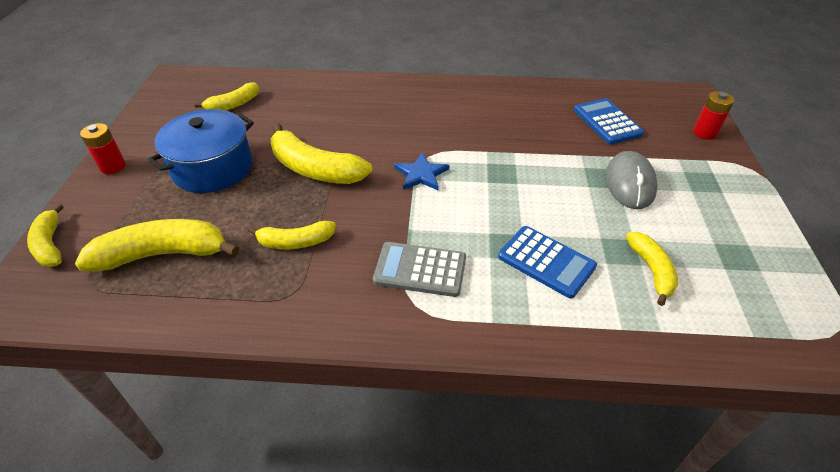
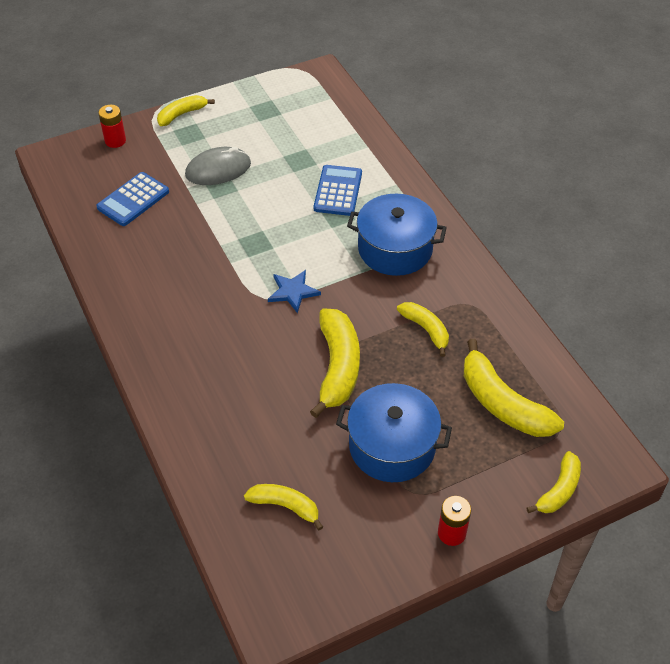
camera: 120 degrees left, 5 degrees up
grey calculator [373,242,466,297] -> blue pot [347,194,447,276]
yellow banana [626,232,678,306] -> yellow banana moved to [157,95,215,126]

